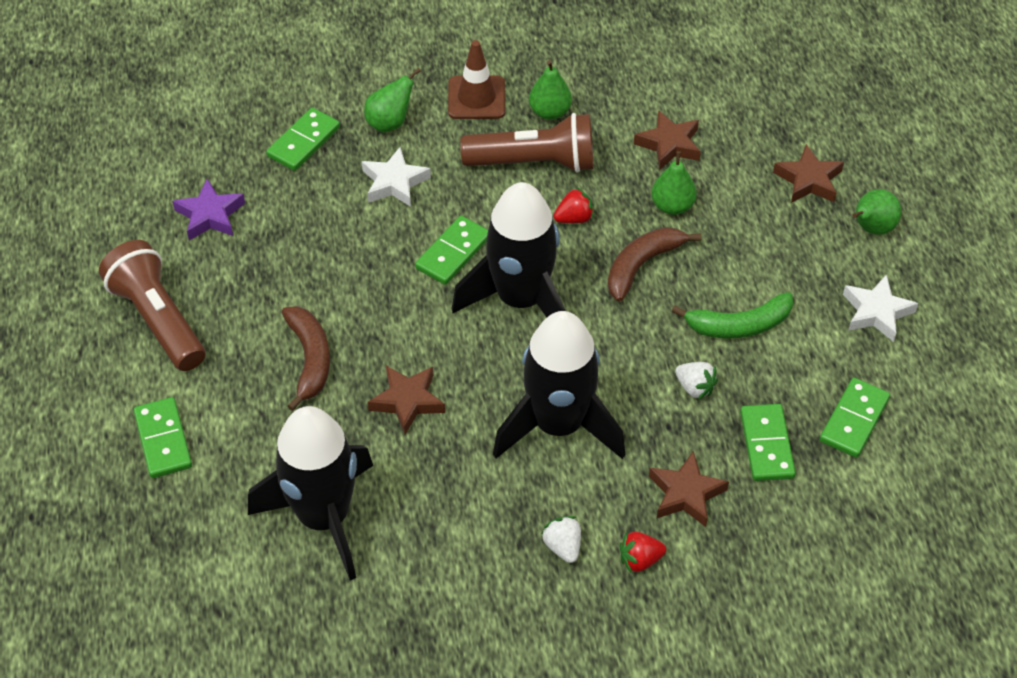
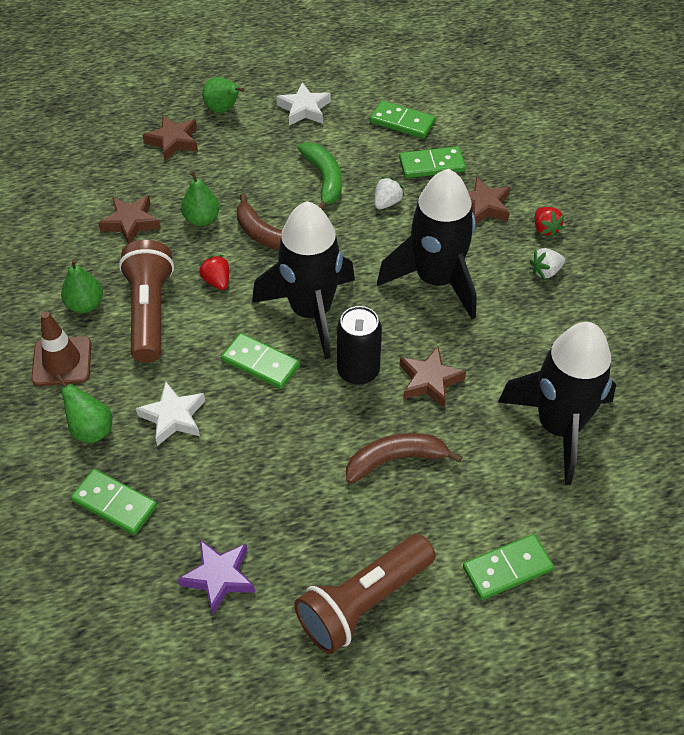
camera: 95 degrees left, 0 degrees up
none -> black can [337,306,382,385]

